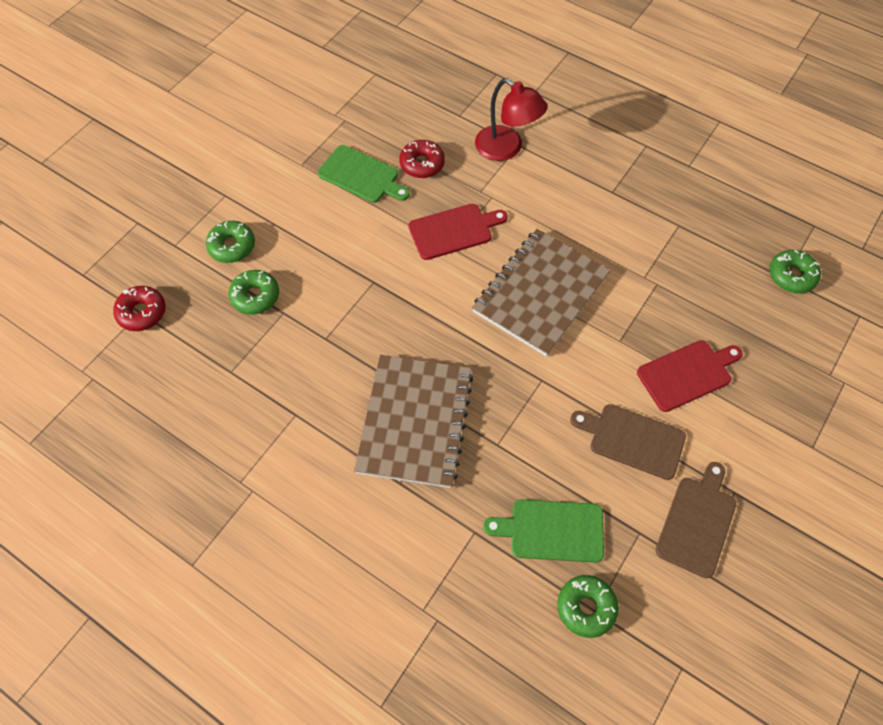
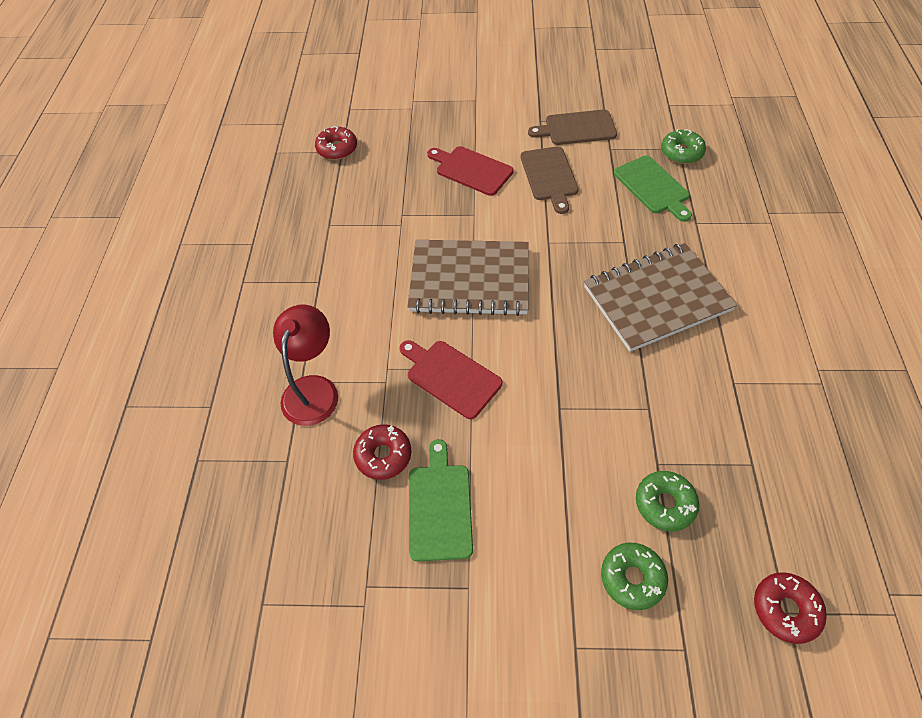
camera: 120 degrees left, 5 degrees down
green donut [769,250,821,293] -> red donut [315,126,357,160]

